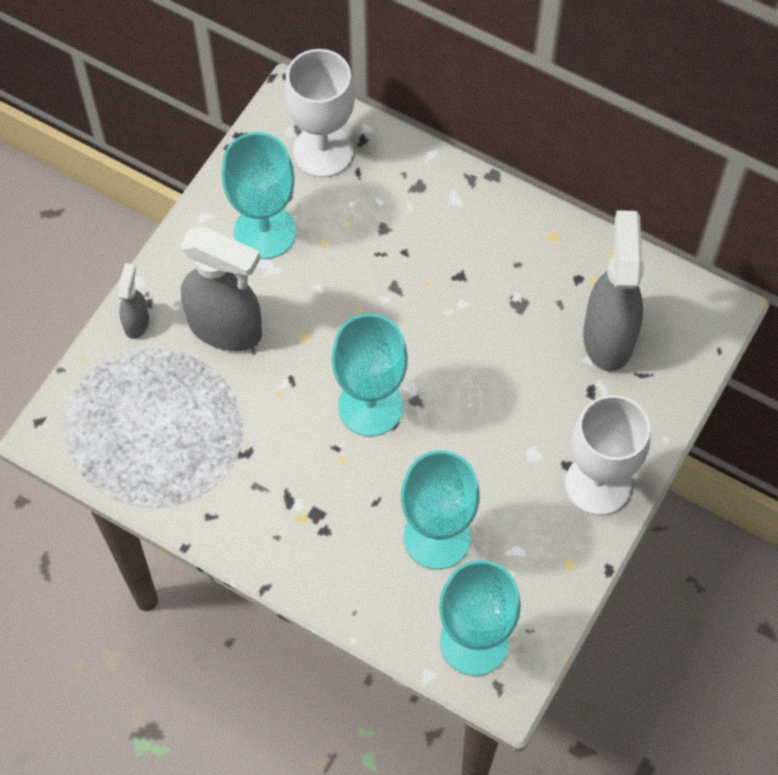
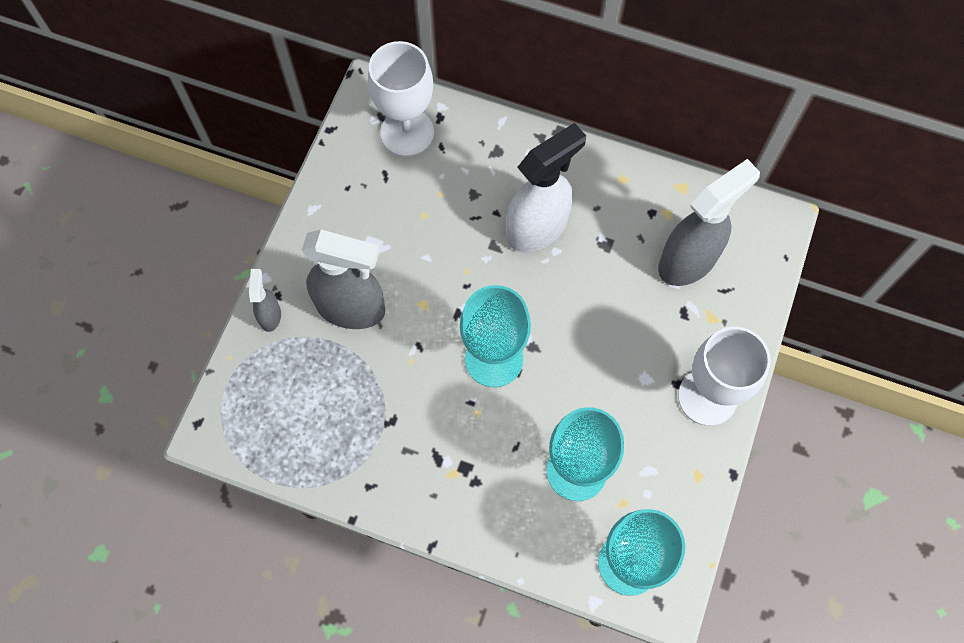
camera: 10 degrees left, 5 degrees up
turquoise goblet [222,132,296,259] -> none
grey spray bottle [583,210,644,372] -> grey spray bottle turned 60 degrees clockwise [658,159,760,286]
none -> white spray bottle [506,123,586,252]

